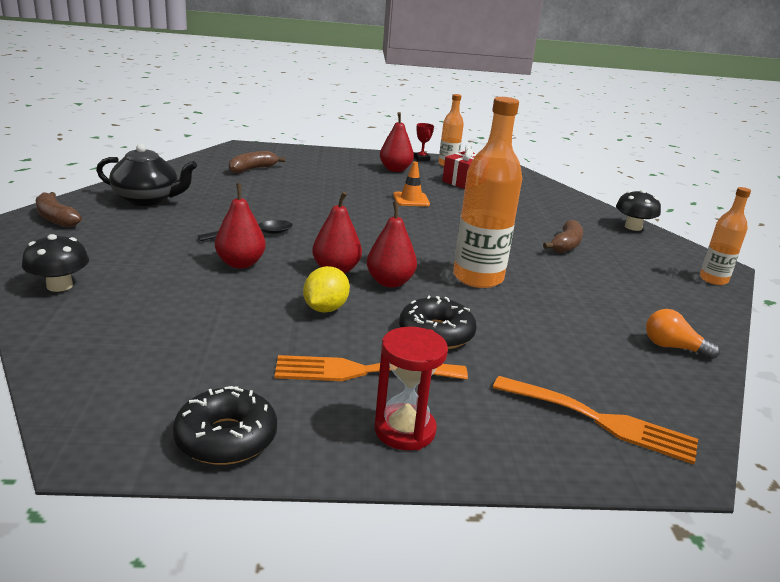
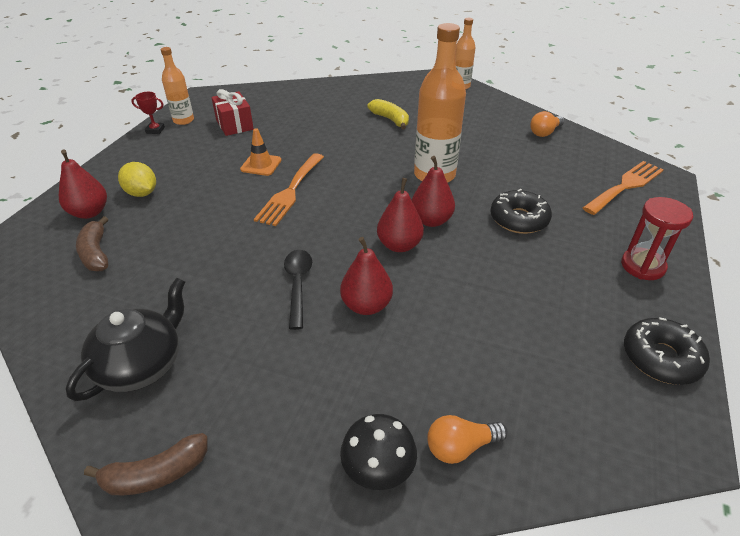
camera: 65 degrees left, 15 degrees up
orange fork [275,355,468,381] -> orange fork moved to [254,153,324,226]
yellow lemon [303,266,350,313] -> yellow lemon moved to [118,162,156,197]
red pear [380,112,414,172] -> red pear moved to [59,150,107,219]
brown banana [543,220,583,253] -> yellow banana [367,99,409,130]
black mushroom [616,189,661,231] -> none
none -> orange light bulb [427,415,508,464]

